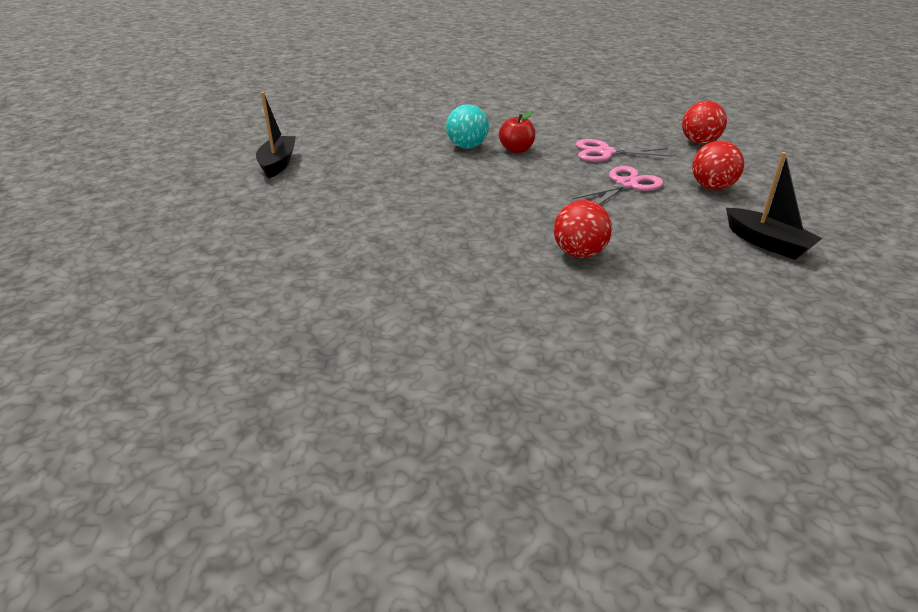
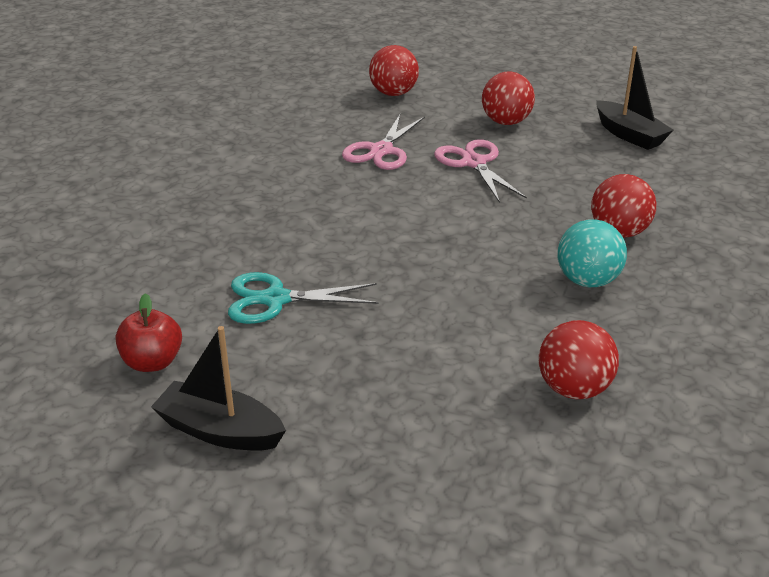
camera: 70 degrees left, 0 degrees up
turquoise ball [446,104,489,149] -> turquoise ball moved to [557,219,627,287]
red apple [499,111,536,153] -> red apple moved to [116,293,182,372]
black boat [726,152,822,260] -> black boat turned 75 degrees clockwise [596,46,673,150]
none -> turquoise scissors [228,272,378,324]
none -> red ball [539,320,619,399]

